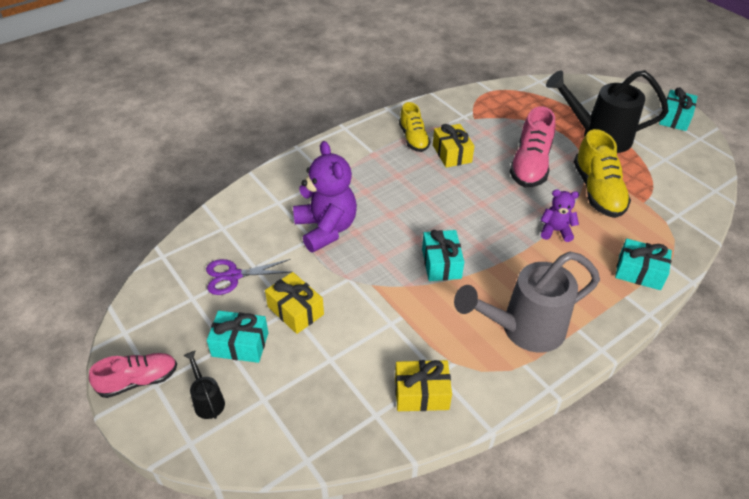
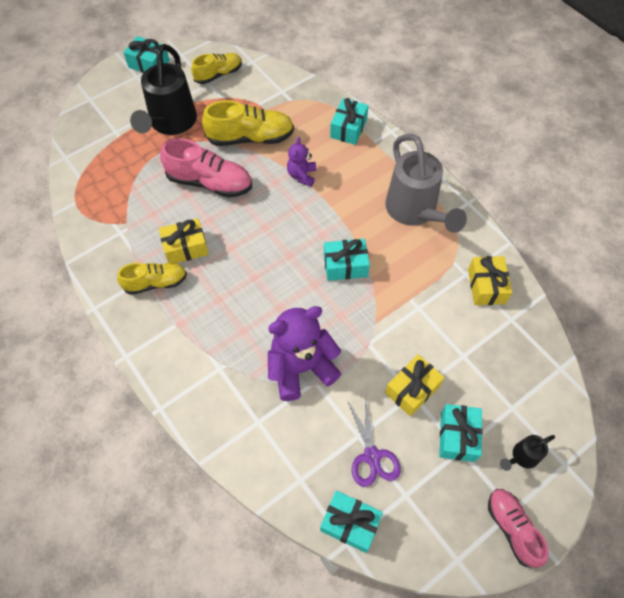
camera: 90 degrees left, 15 degrees up
none -> yellow shoe [191,53,242,84]
none -> turquoise gift [320,490,383,553]

